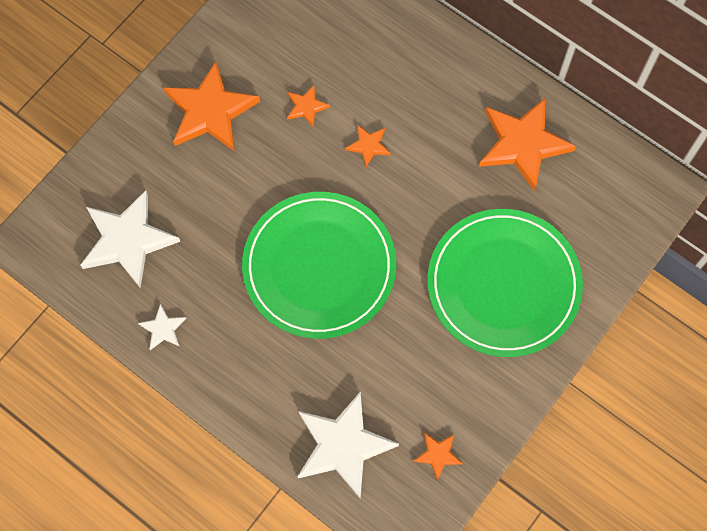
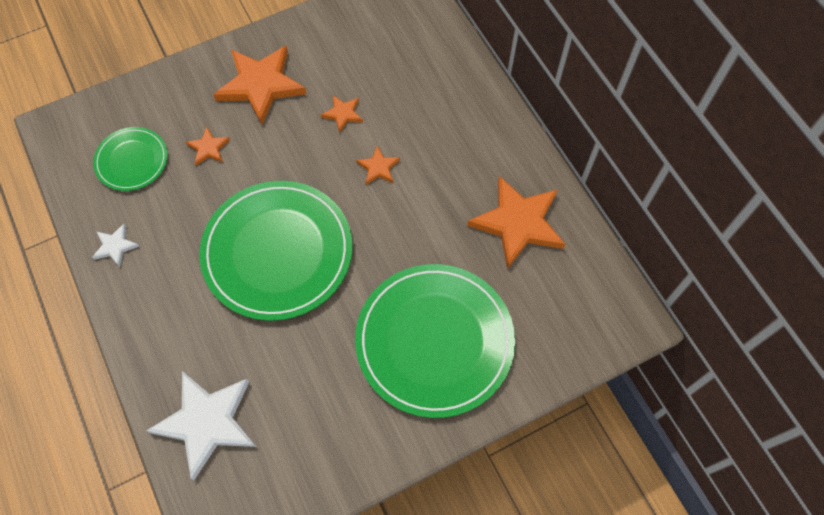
camera: 25 degrees right, 5 degrees down
white star [80,190,180,288] -> green plate [93,127,168,191]
orange star [413,432,463,480] -> orange star moved to [186,127,230,166]

